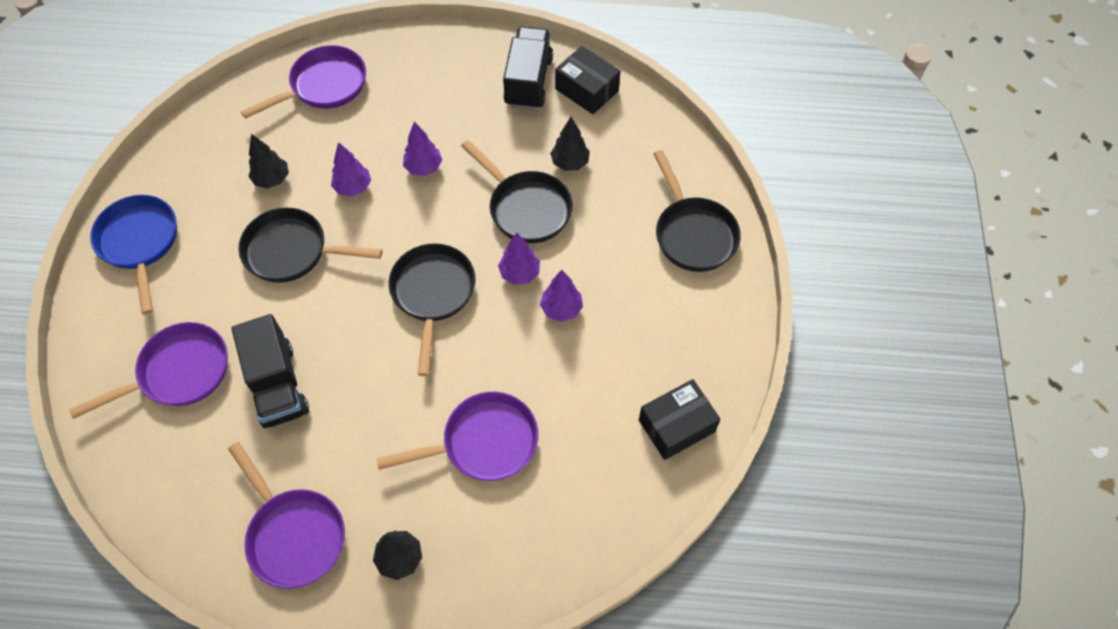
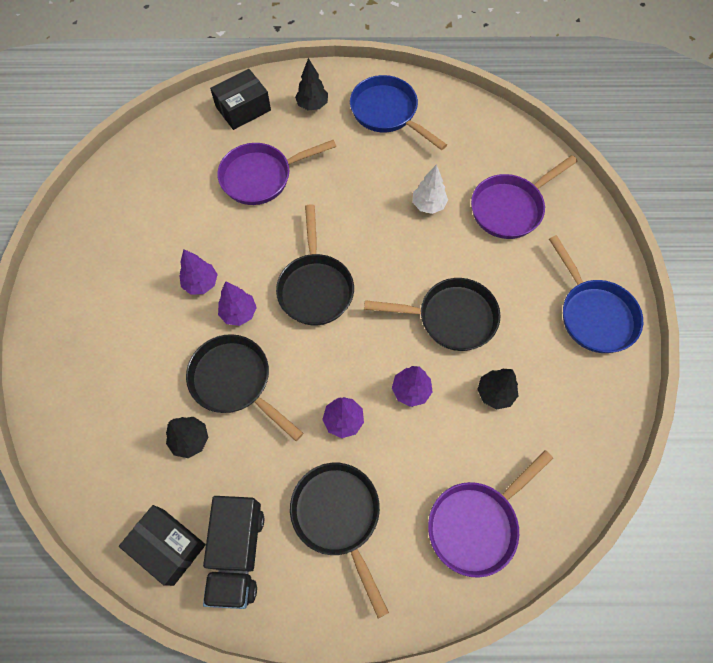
camera: 175 degrees right, 5 degrees up
purple pan [228,442,345,589] -> blue pan [350,75,447,150]
black truck [231,314,309,428] -> white tree [413,164,448,214]
black box [639,379,721,460] -> black box moved to [210,69,271,130]
black pan [653,150,741,272] -> black pan moved to [290,463,389,619]

